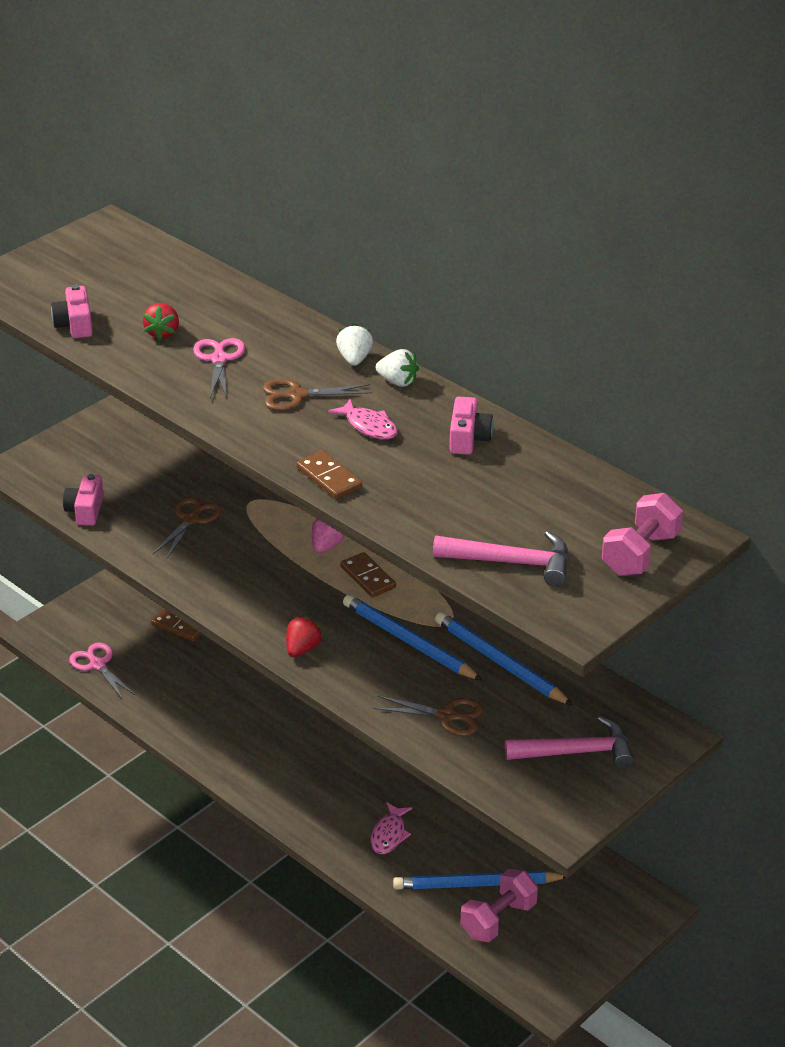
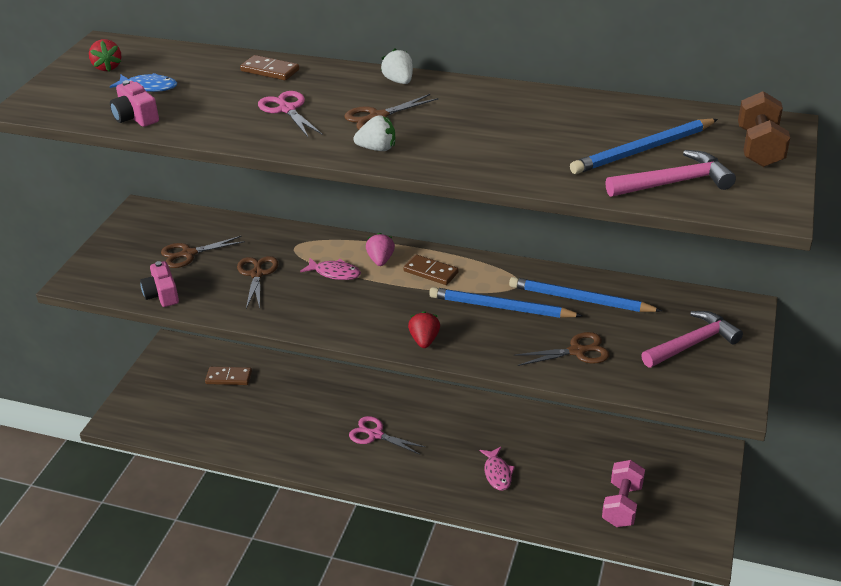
camera: 25 degrees left, 0 degrees up
pink scissors [69,642,135,700] -> pink scissors moved to [349,416,425,455]
red strawberry [143,303,179,340] -> red strawberry moved to [89,39,121,72]
brown domino [296,451,362,499] -> brown domino moved to [240,55,299,80]
pink fish [328,398,397,439] -> pink fish moved to [300,258,361,280]
white strawberry [375,349,419,387] -> white strawberry moved to [353,115,395,151]
blue pencil [393,871,565,890] -> blue pencil moved to [570,119,718,174]
pink camera [450,397,493,455] -> none
pink dumbbell [602,493,683,576] -> brown dumbbell [738,91,790,167]
none -> blue fish [110,73,177,92]
none -> brown scissors [161,236,245,268]

